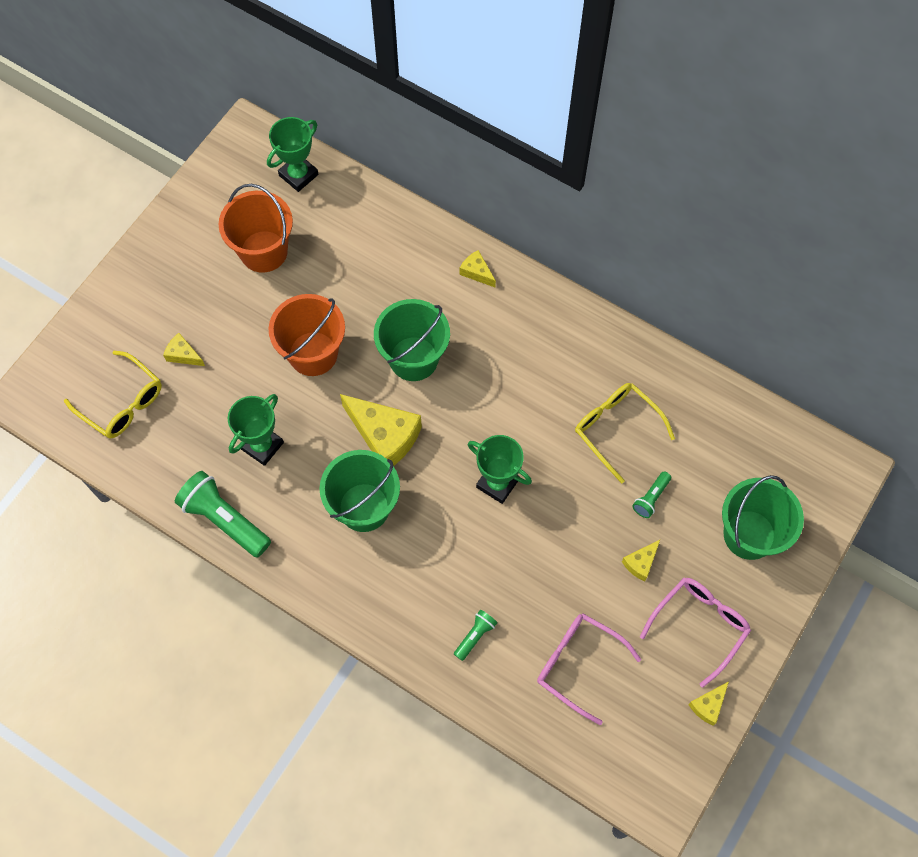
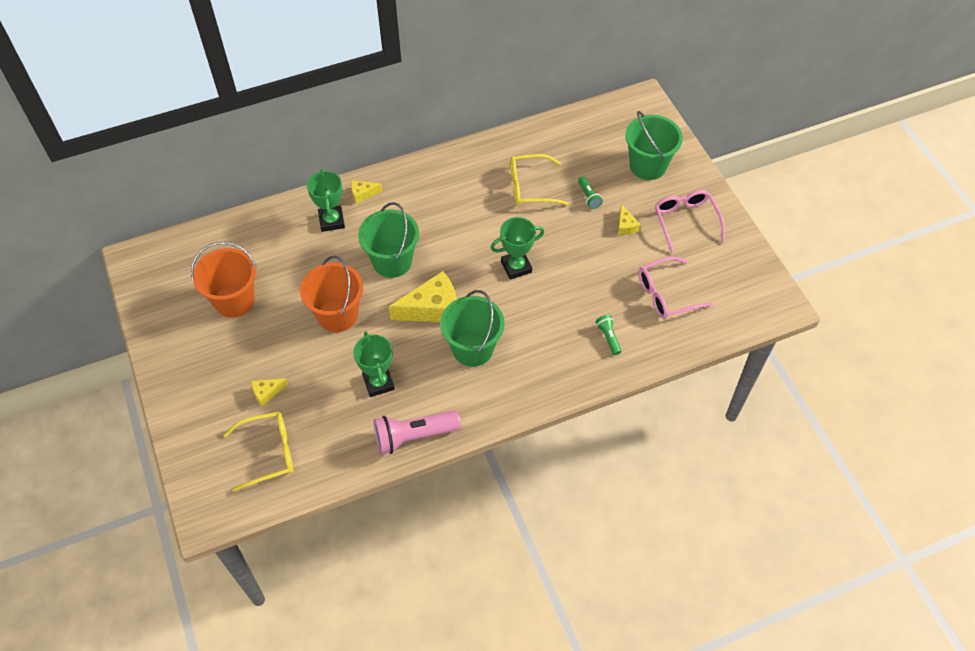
camera: 55 degrees left, 10 degrees down
green flashlight [175,471,271,558] -> pink flashlight [374,411,461,455]
green trophy [267,117,318,192] -> green trophy moved to [307,169,345,232]
yellow cheese [688,681,729,726] -> none

